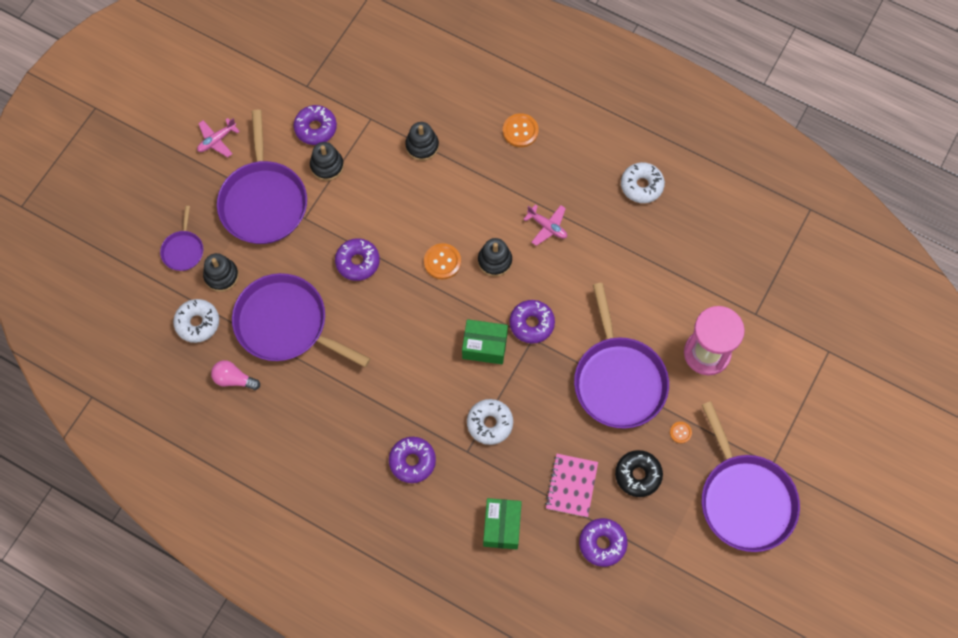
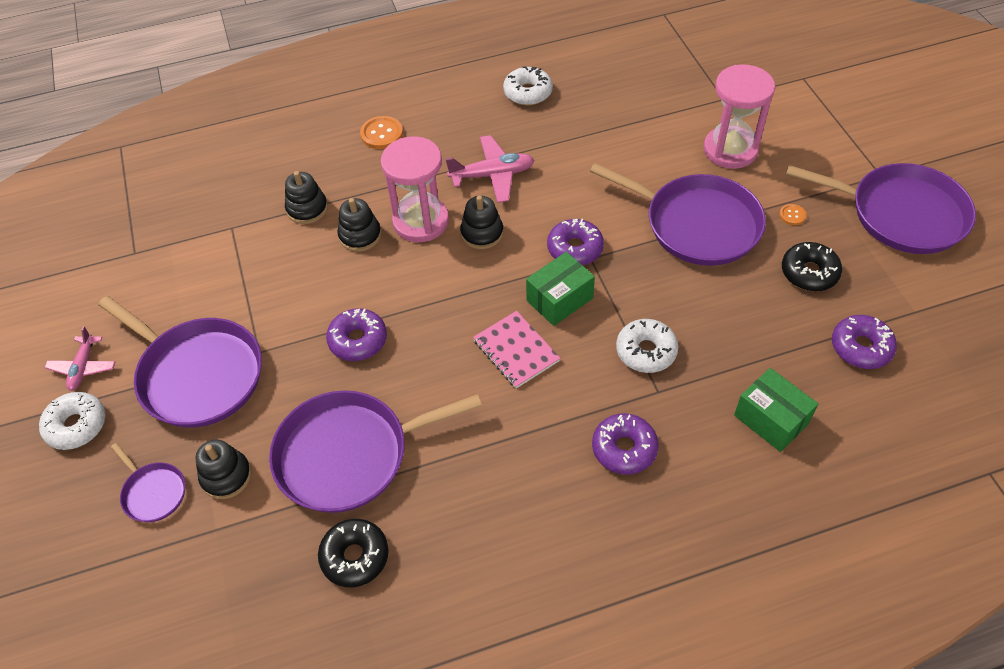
camera: 45 degrees left, 15 degrees down
white donut [173,299,219,343] -> white donut moved to [39,392,106,450]
pink light bulb [211,360,260,390] -> black donut [318,519,389,587]
purple donut [294,105,337,145] -> none
black stacking toy [310,142,344,181] -> black stacking toy moved to [337,198,381,252]
orange button [424,243,461,279] -> none
pink plane [523,204,567,246] -> pink plane [446,135,534,203], size x1.52
pink notebook [545,454,598,517] -> pink notebook moved to [473,311,560,388]
none -> pink hourglass [381,136,449,242]

